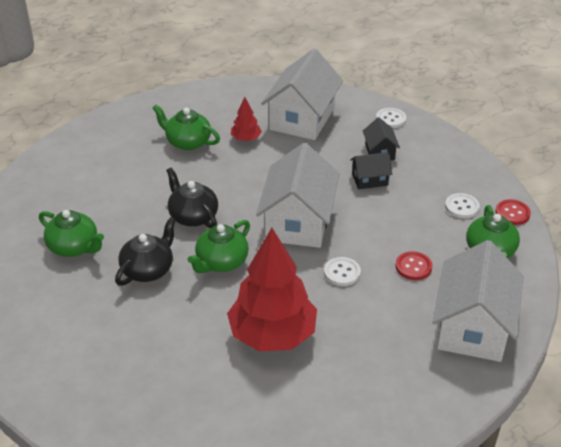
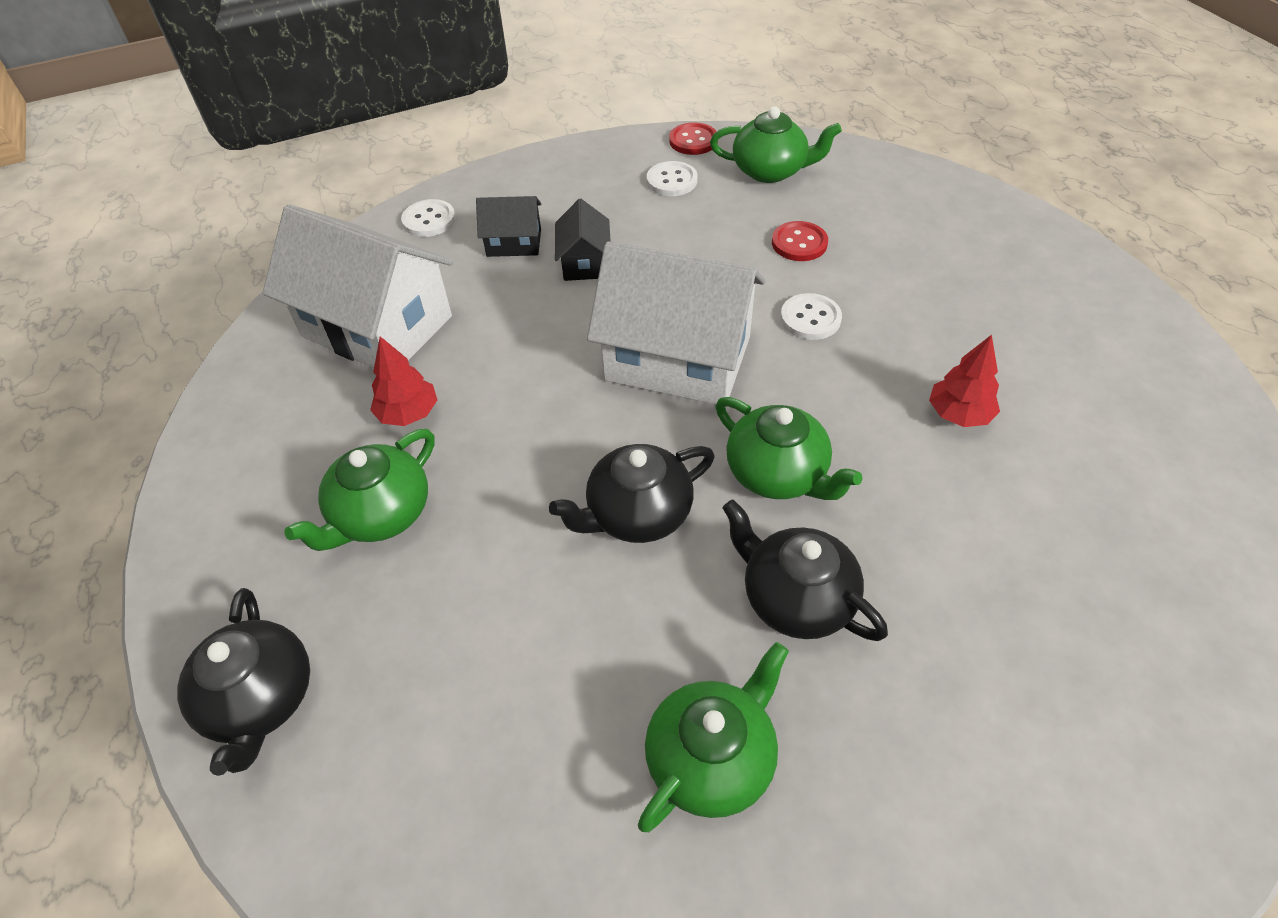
camera: 80 degrees left, 10 degrees up
red tree [227,228,317,351] -> red tree [929,335,1000,427], size x0.45
white house [432,240,523,362] -> none
none -> black teapot [177,588,310,776]

